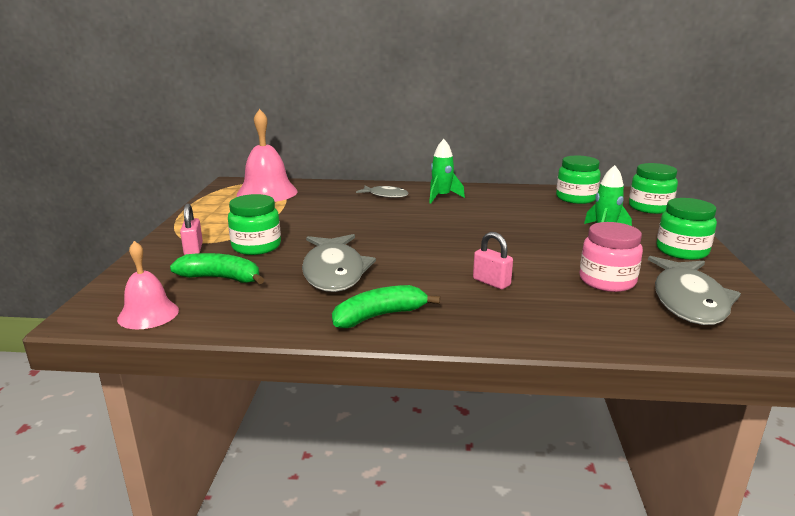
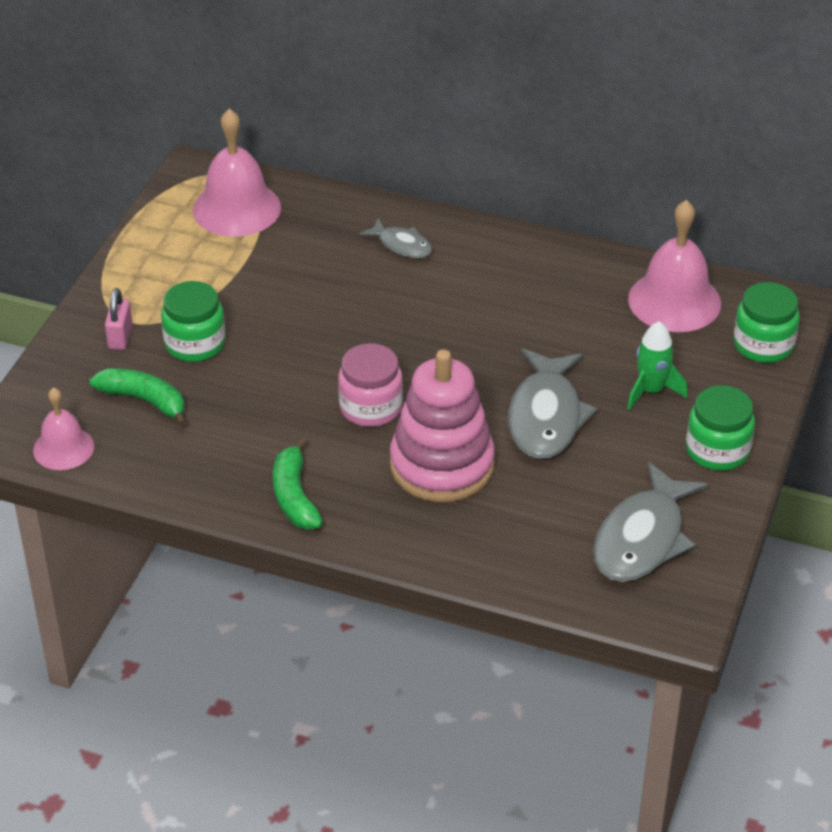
camera: 15 degrees right, 20 degrees up
grey fish [302,234,376,292] -> grey fish moved to [508,348,597,459]
green banana [332,285,440,328] -> green banana turned 90 degrees counterclockwise [273,437,323,530]
green rocket [429,139,465,204] -> none
pink padlock [473,232,513,289] -> pink stacking toy [390,349,495,502]
green jar [556,156,601,204] -> pink bell [628,200,721,332]
pink jar [579,222,643,292] -> pink jar moved to [338,343,403,427]

